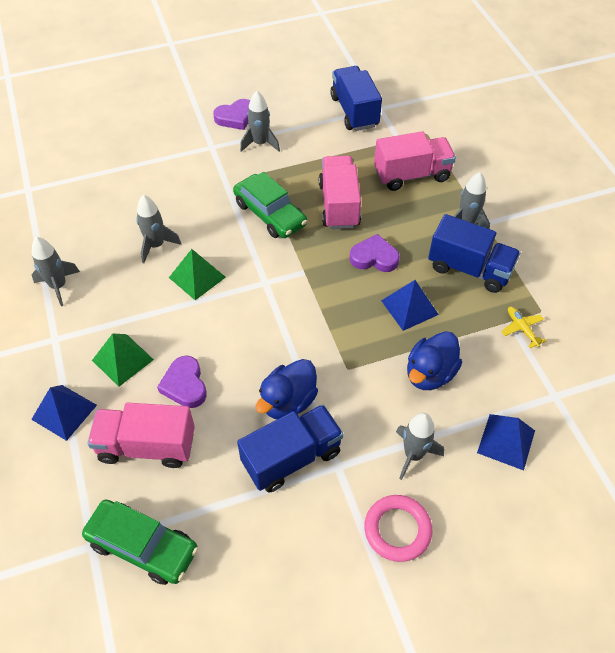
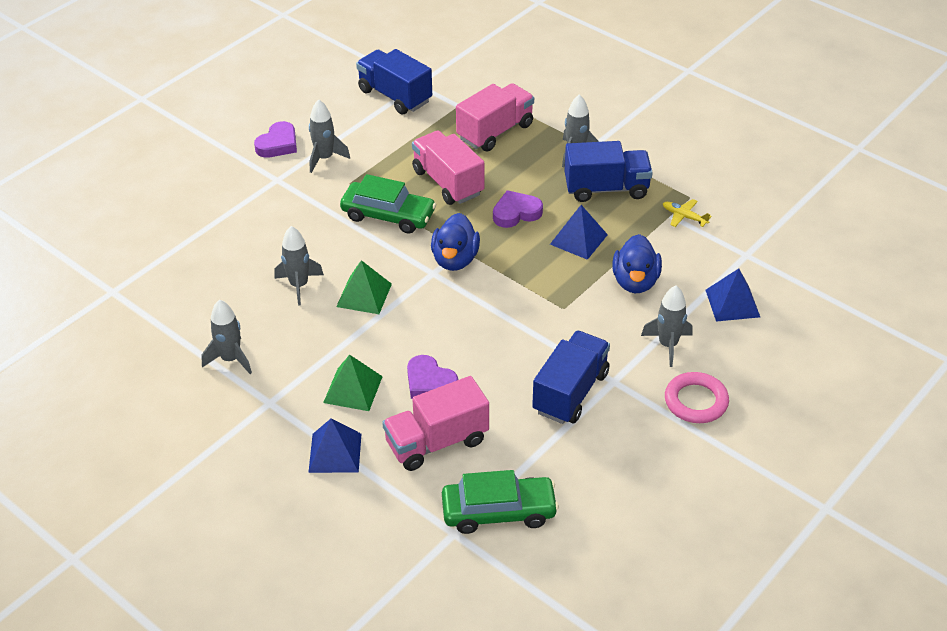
camera: 30 degrees left, 10 degrees down
blue duck [256,359,318,419] -> blue duck moved to [431,213,480,271]

